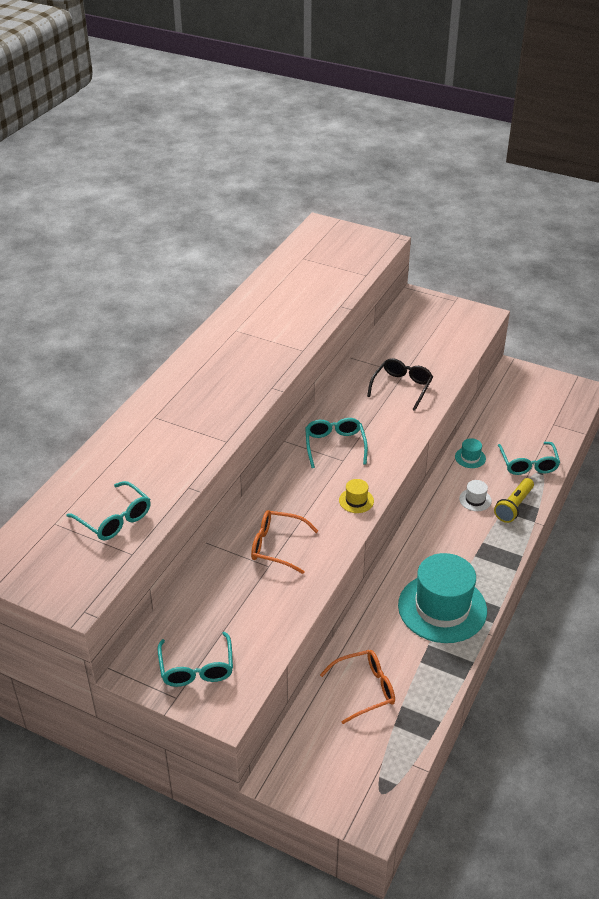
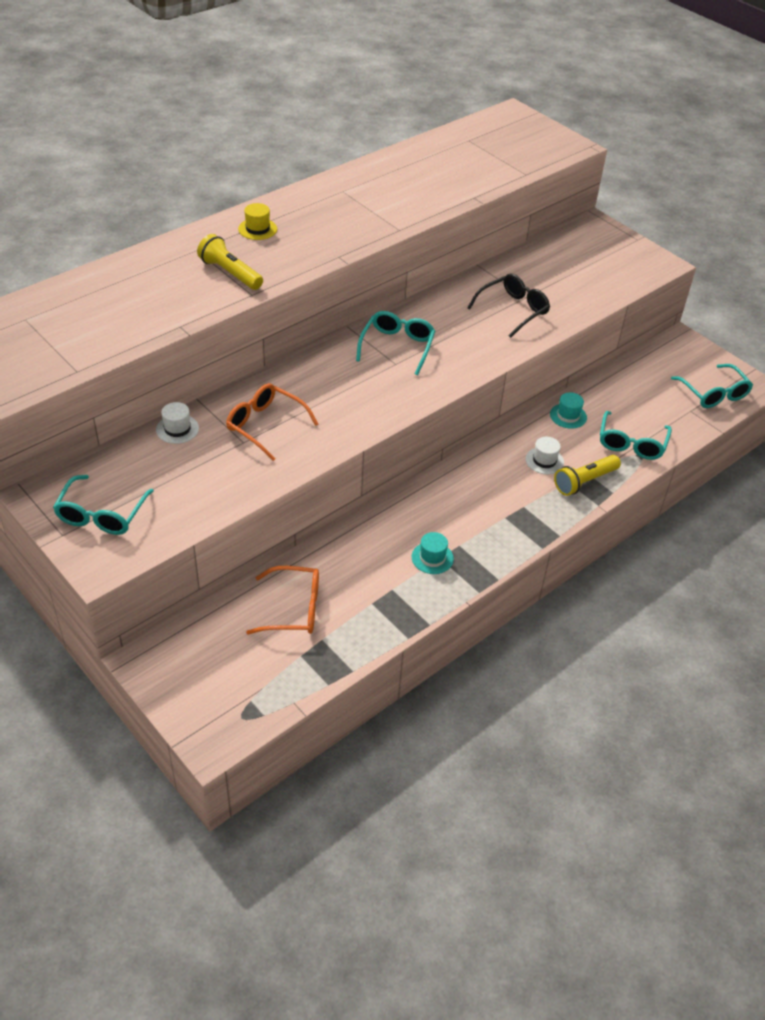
camera: 20 degrees right, 5 degrees up
turquoise glasses [67,481,151,540] -> turquoise glasses moved to [671,364,753,408]
yellow hat [339,479,374,513] -> yellow hat moved to [238,203,277,240]
turquoise hat [398,553,487,643] -> turquoise hat [412,532,454,574], size x0.40
none -> white hat [156,402,199,444]
none -> yellow flashlight [197,234,263,290]

